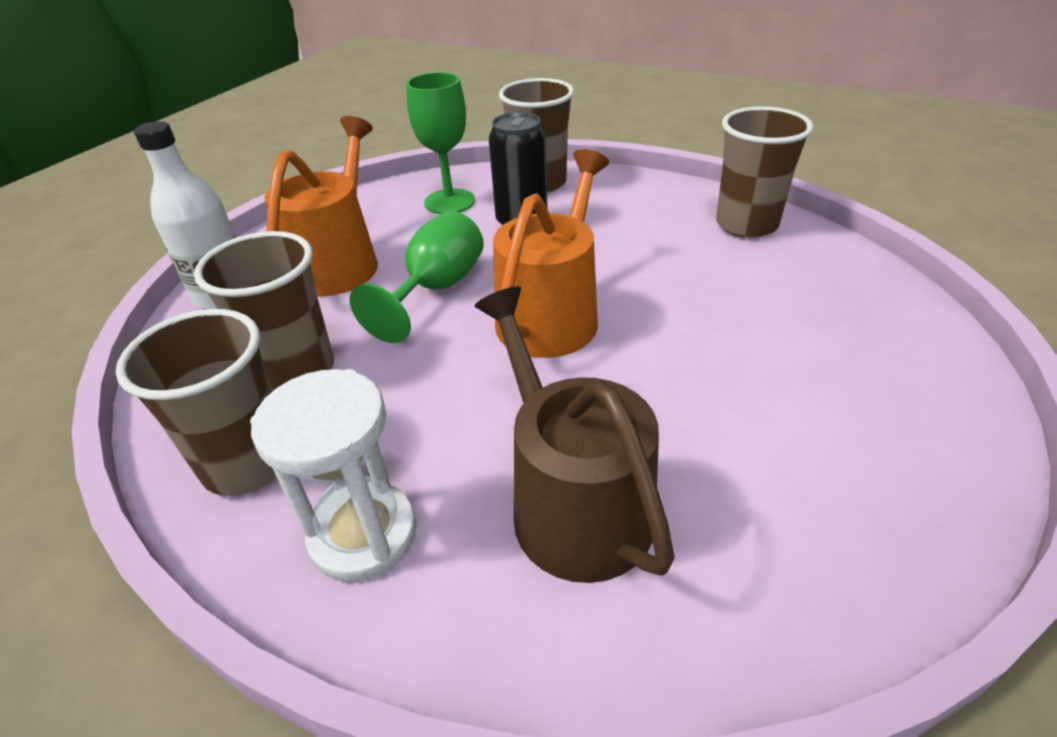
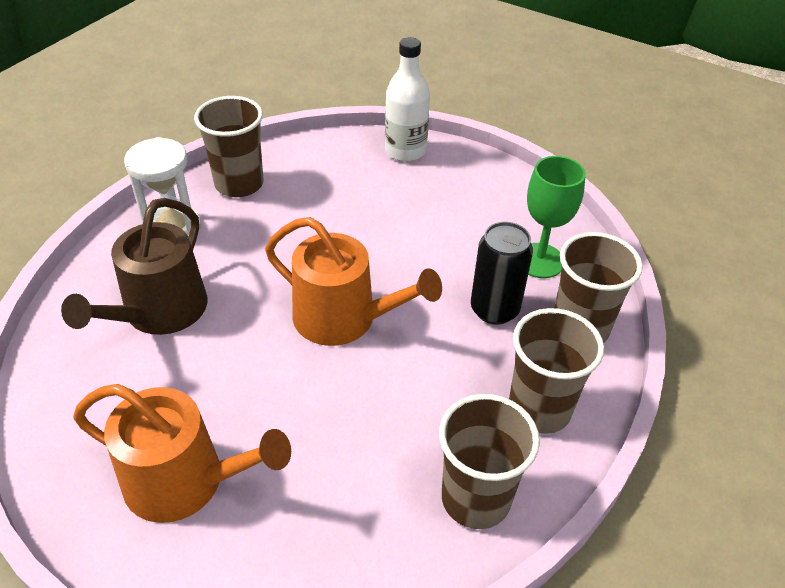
camera: 90 degrees right, 5 degrees up
brown cup [194,231,334,392] -> brown cup moved to [509,308,604,434]
orange watering can [265,116,378,297] -> orange watering can moved to [73,384,291,523]
green goblet [350,211,484,343] -> none
brown watering can [474,286,675,583] -> brown watering can turned 135 degrees clockwise [61,198,207,335]

